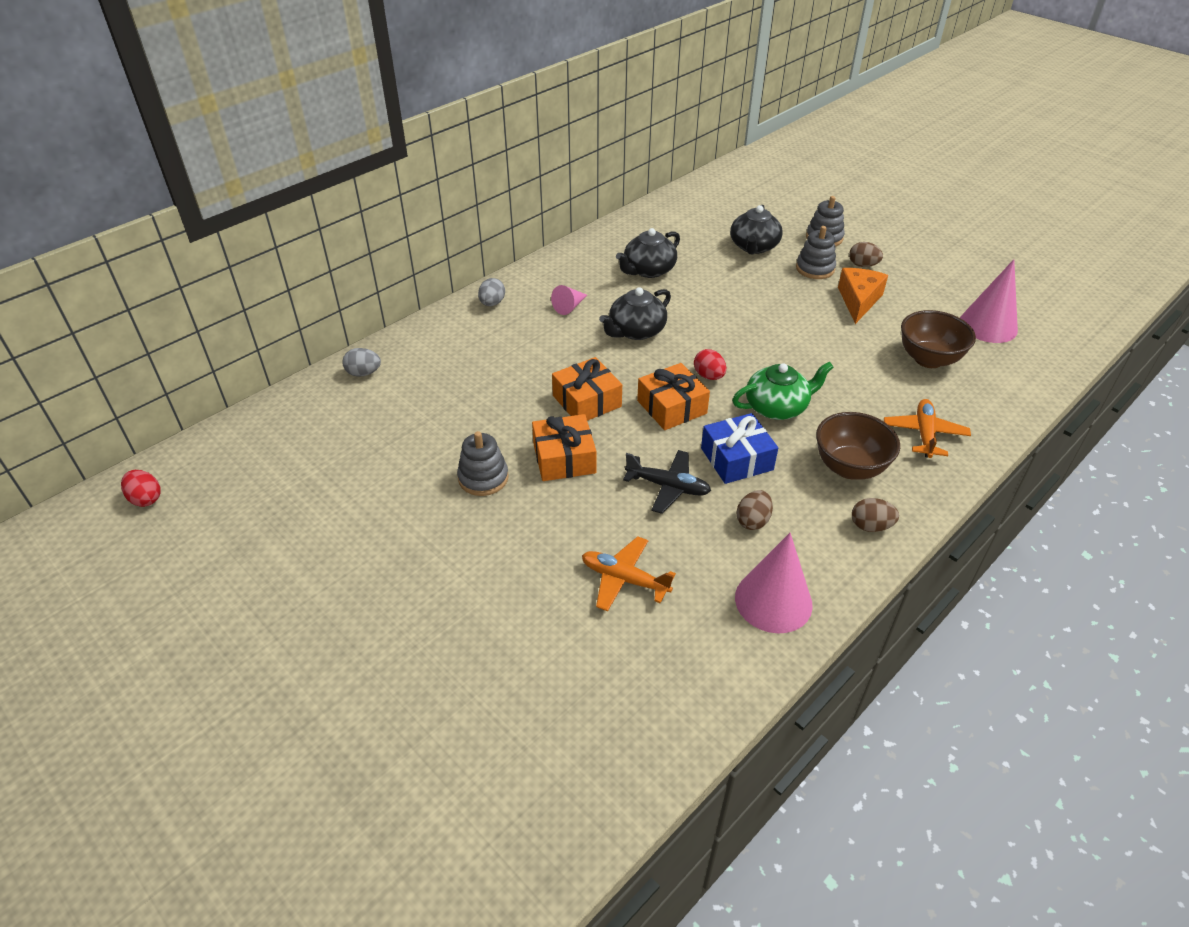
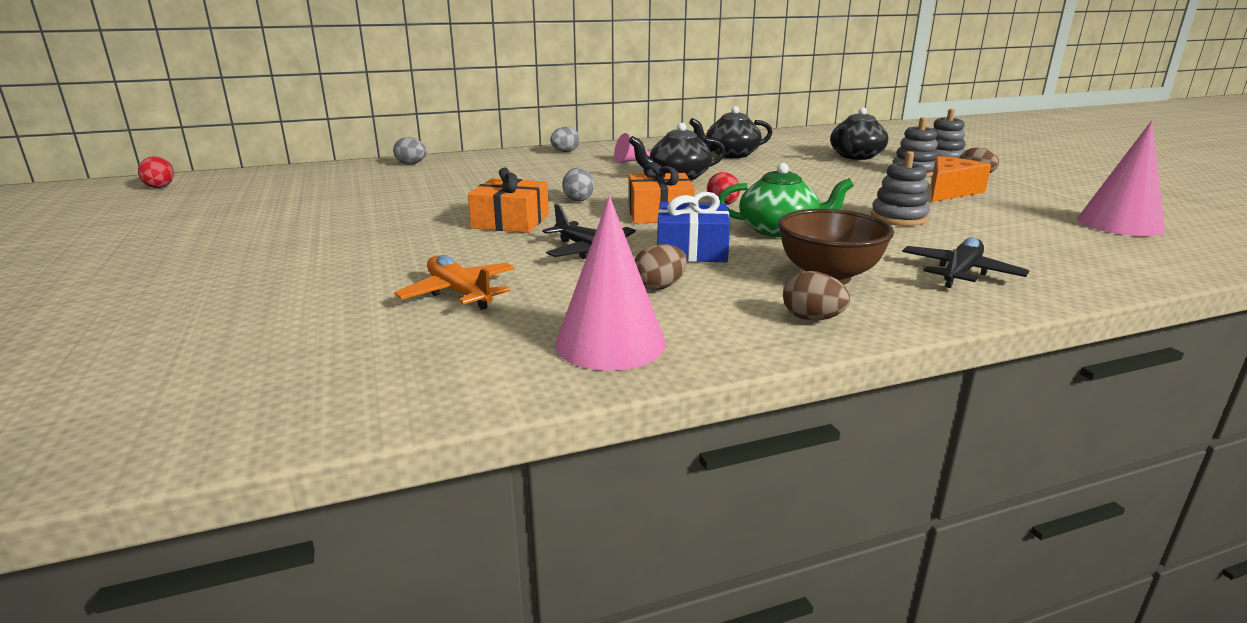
camera: 25 degrees right, 20 degrees down
grey stacking toy [457,431,509,496] -> grey stacking toy moved to [871,151,930,226]
orange gift [552,357,622,421] -> grey egg [562,168,594,202]
orange plane [884,399,971,458] -> black plane [902,237,1029,288]
brown bowl [901,310,976,368] -> none

